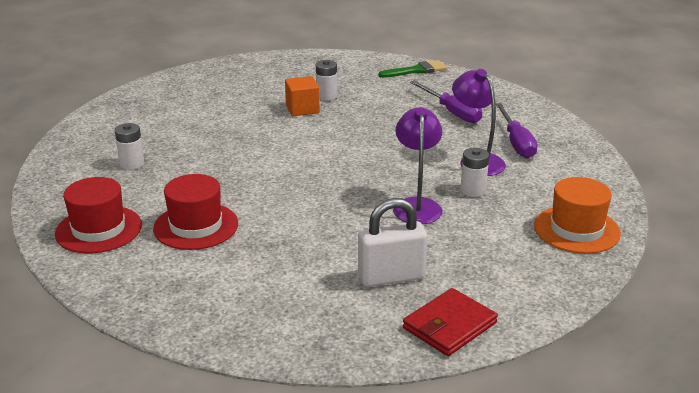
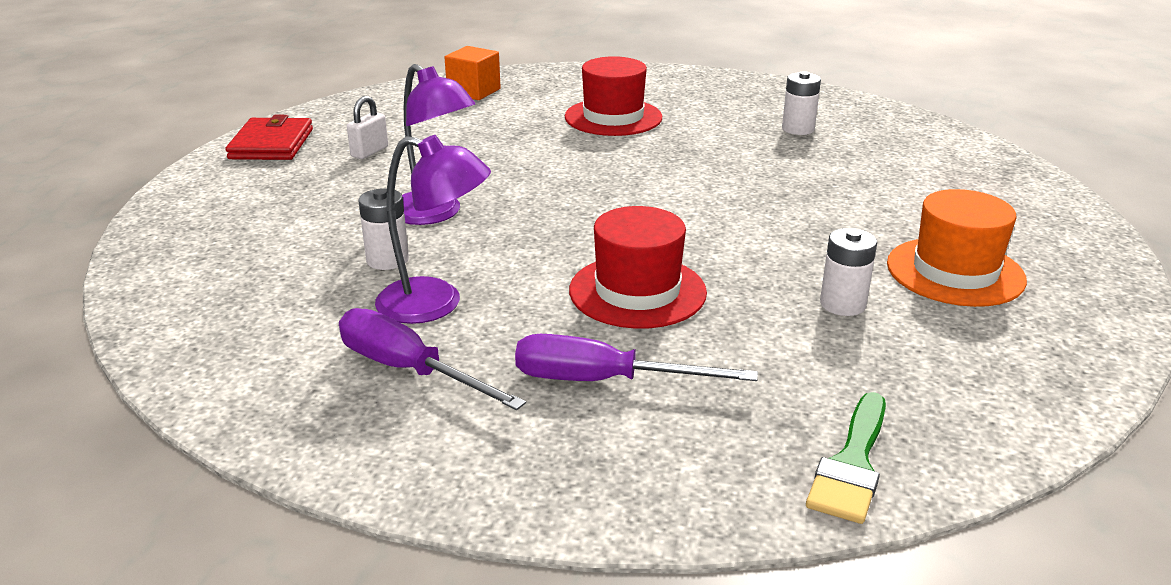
camera: 135 degrees right, 0 degrees up
red hat [55,177,142,253] -> red hat moved to [569,206,707,329]
orange cube [285,76,320,116] -> orange cube moved to [444,46,501,100]
white padlock [358,198,427,287] -> white padlock [347,96,388,159], size x0.55
orange hat [534,177,621,254] -> orange hat moved to [887,189,1027,307]

